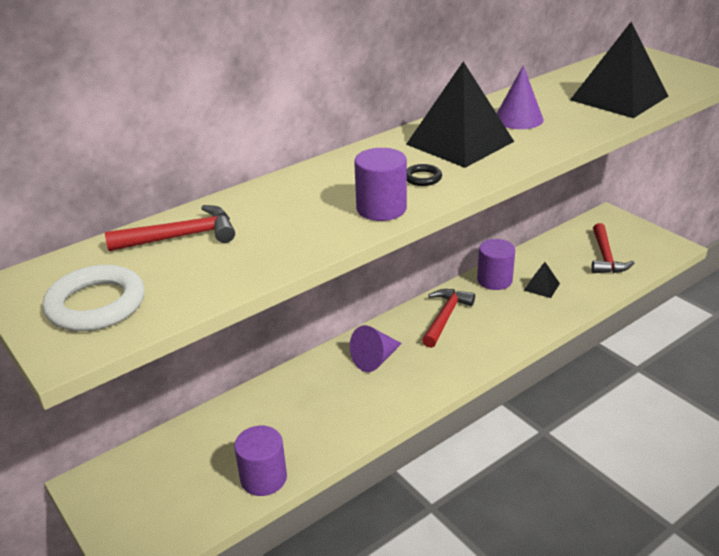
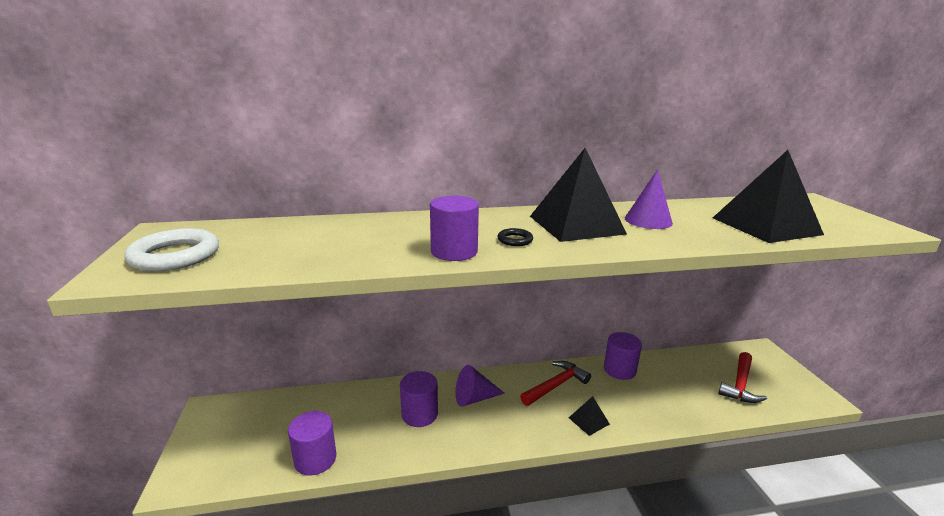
camera: 25 degrees right, 10 degrees down
red hammer [105,205,235,251] -> none
black pyramid [524,262,560,298] -> black pyramid moved to [569,396,610,436]
none -> purple cylinder [400,371,438,427]

